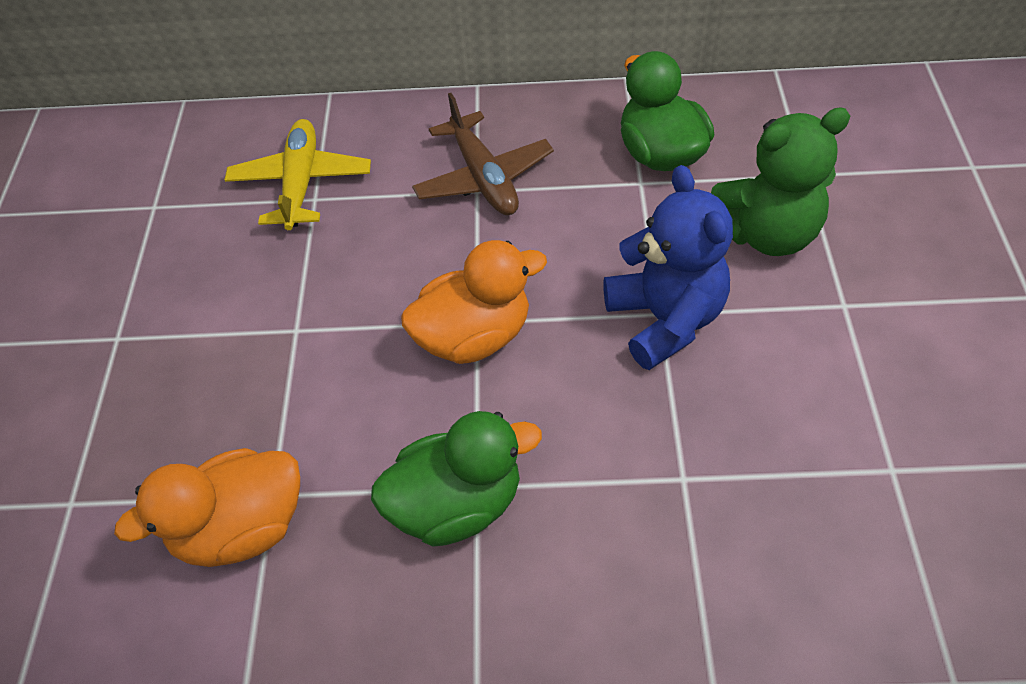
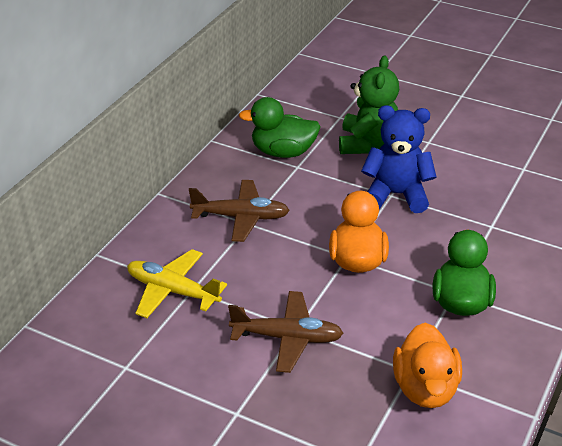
camera: 65 degrees left, 15 degrees down
none -> brown plane [228,291,344,373]

